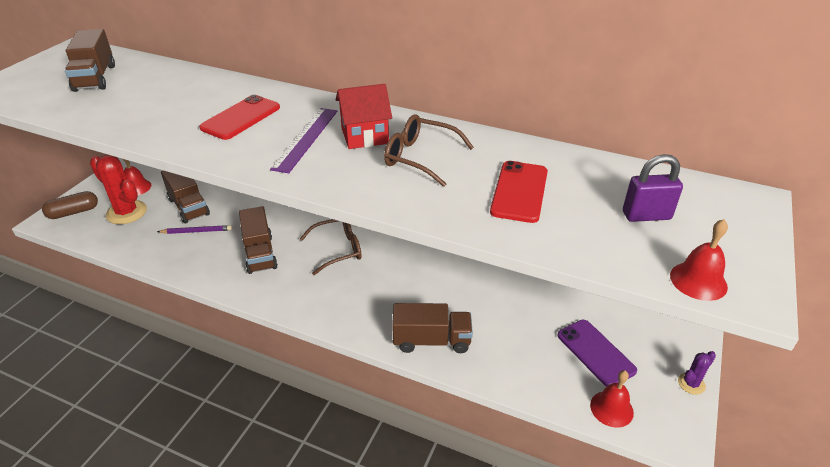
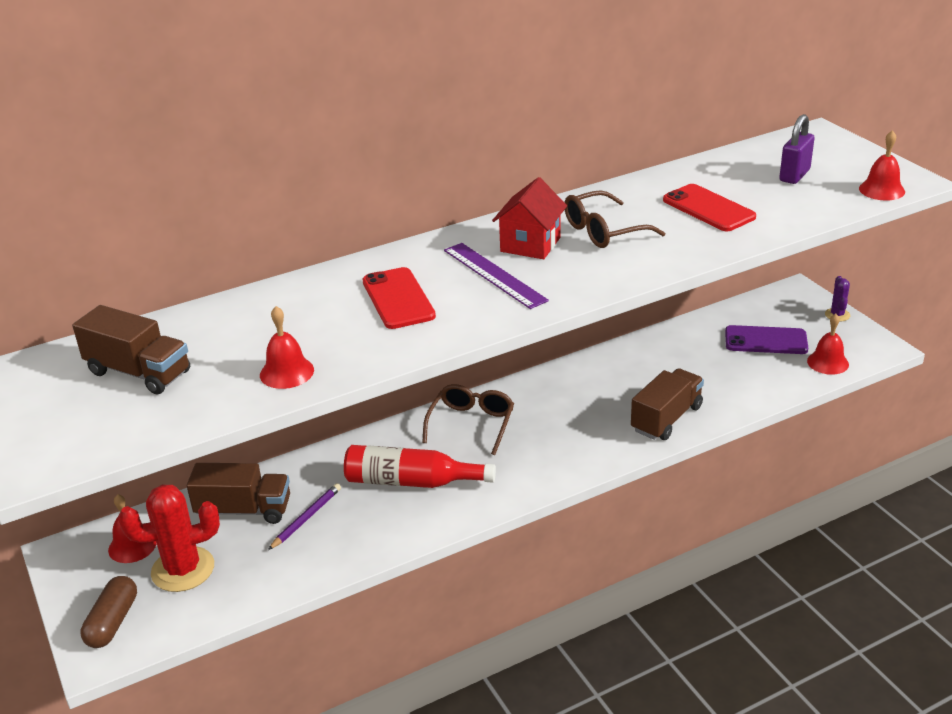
camera: 50 degrees left, 5 degrees down
brown truck [239,206,278,274] -> red bottle [344,445,496,488]
none -> red bell [260,306,314,389]

